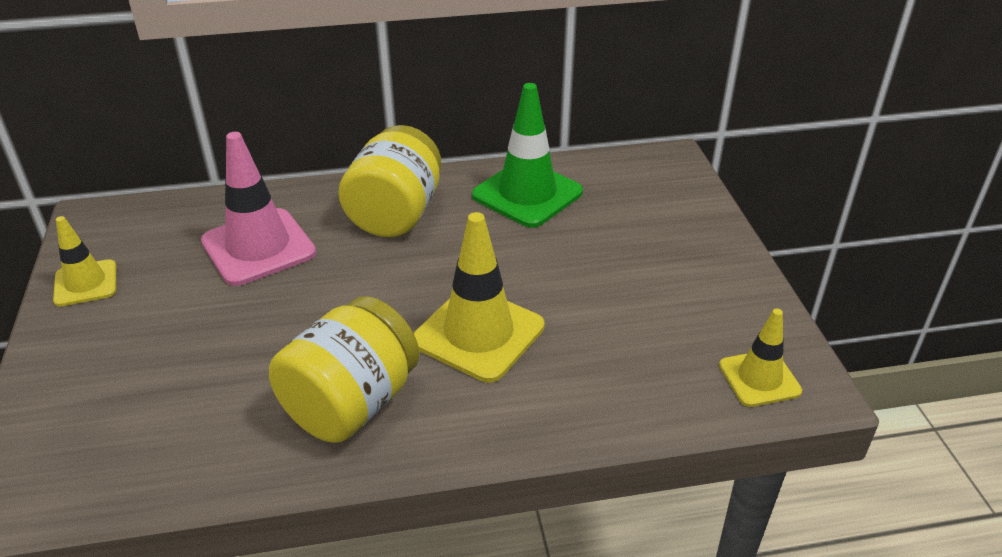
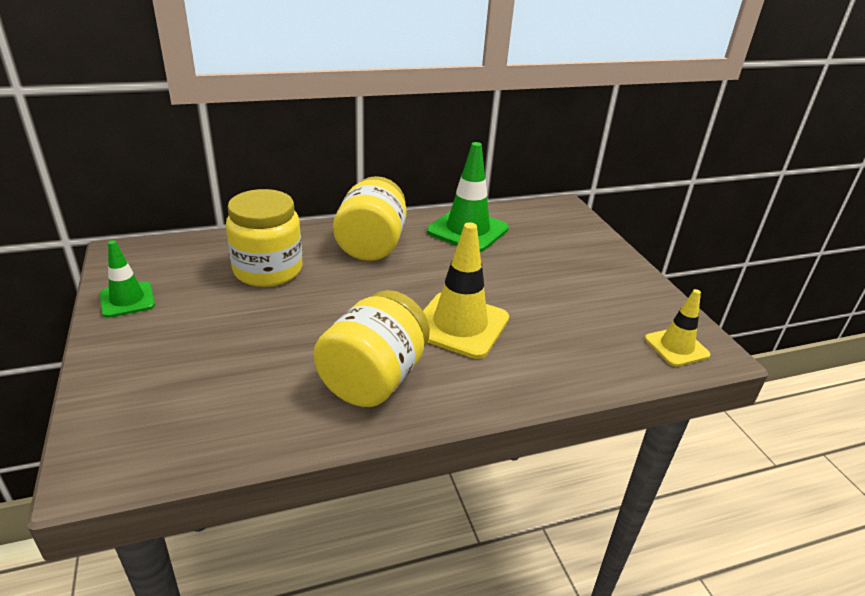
camera: 10 degrees left, 5 degrees down
yellow traffic cone [53,216,116,307] -> green traffic cone [100,240,155,318]
pink traffic cone [201,132,316,286] -> yellow jar [226,189,303,287]

